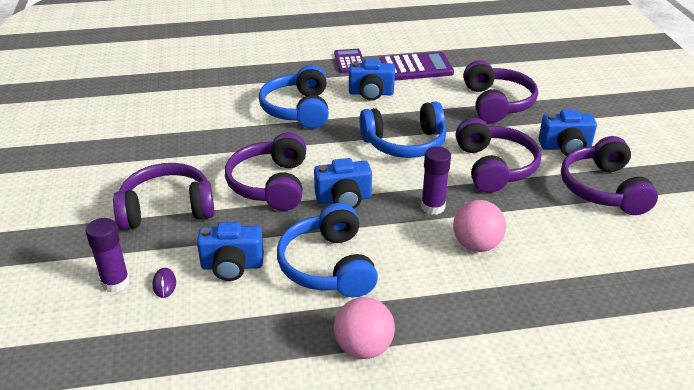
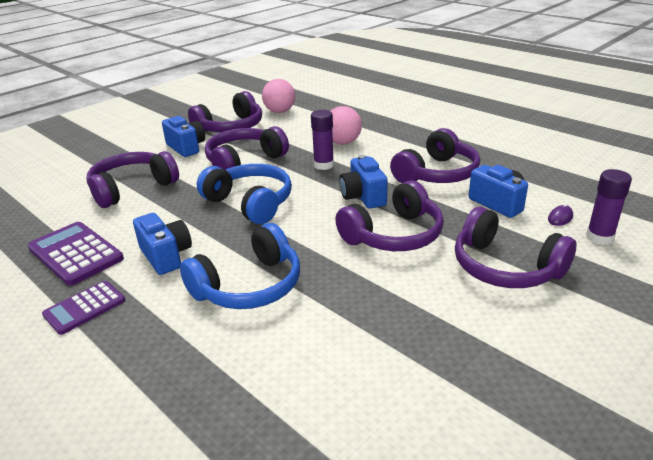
camera: 125 degrees left, 5 degrees down
blue headphones [277,203,378,298] -> purple headphones [390,128,480,184]
blue camera [314,158,372,209] -> blue camera turned 150 degrees counterclockwise [339,155,388,209]
pink ball [334,297,395,359] -> pink ball moved to [262,79,295,113]

